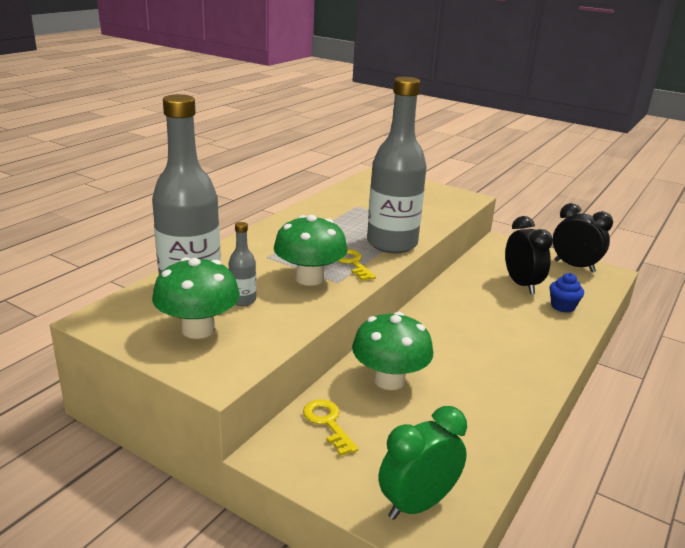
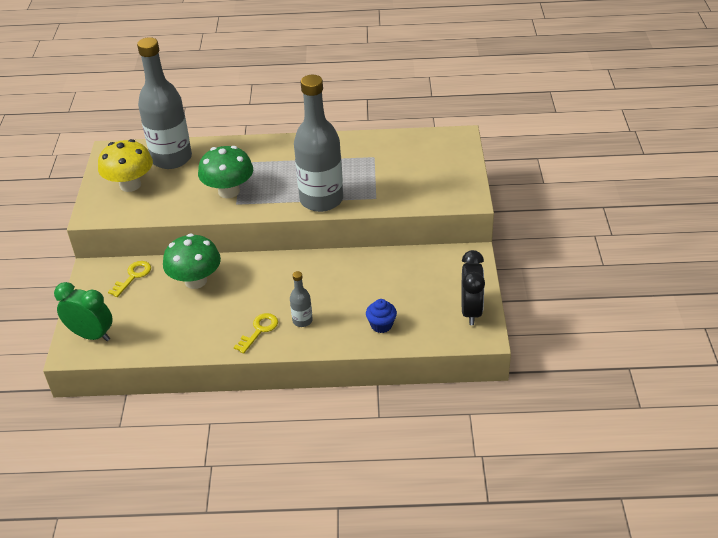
camera: 60 degrees right, 15 degrees up
green mushroom [152,257,240,339] -> yellow mushroom [98,139,153,192]
grey bottle [229,222,256,306] -> grey bottle moved to [290,271,313,327]
yellow key [338,249,376,281] -> yellow key moved to [234,313,278,354]
black clock [505,216,553,294] -> none

